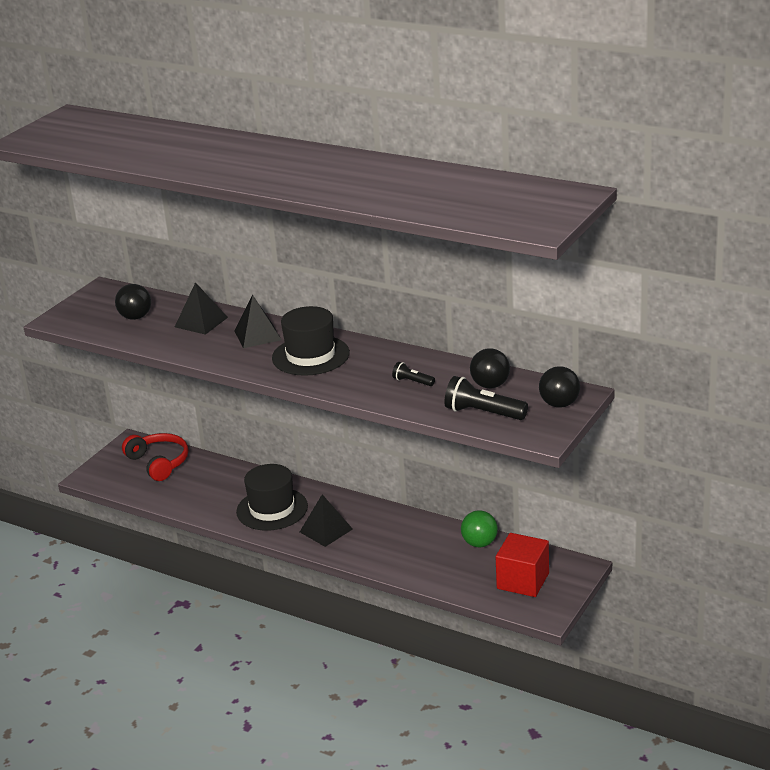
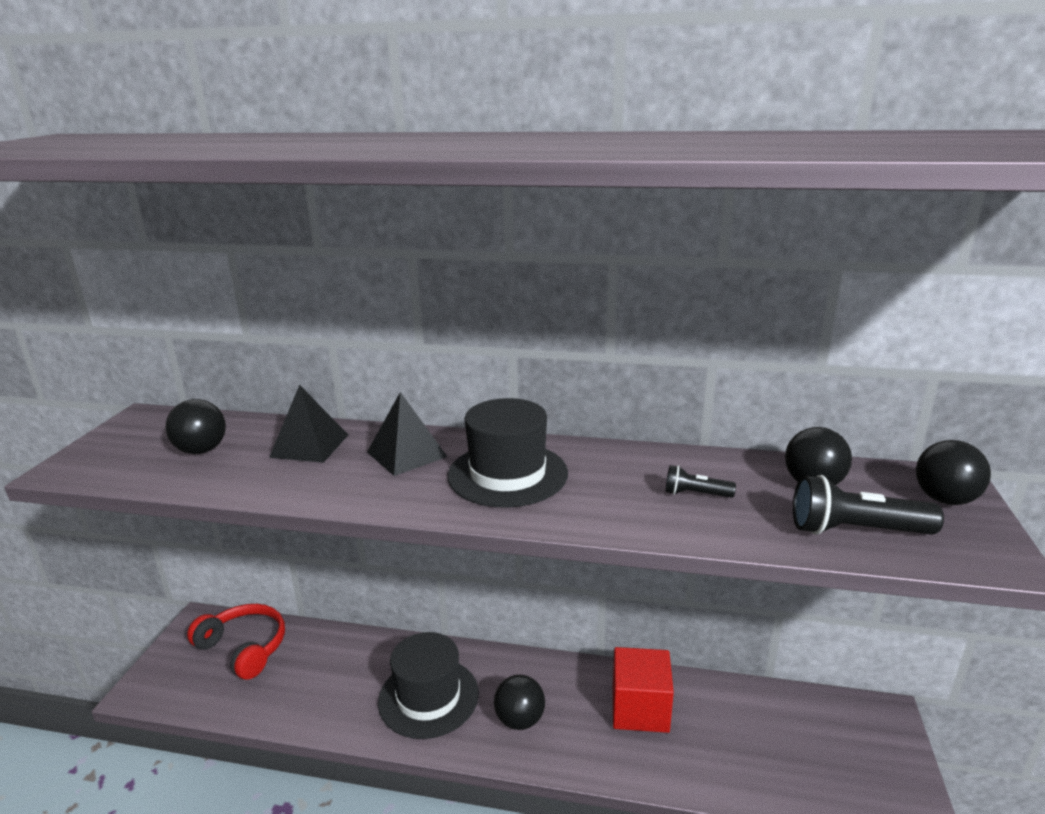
camera: 20 degrees left, 5 degrees down
black pyramid [300,494,353,547] -> black ball [494,675,545,730]
green ball [461,510,498,547] -> none
red cube [496,533,549,597] -> red cube moved to [613,647,674,733]

